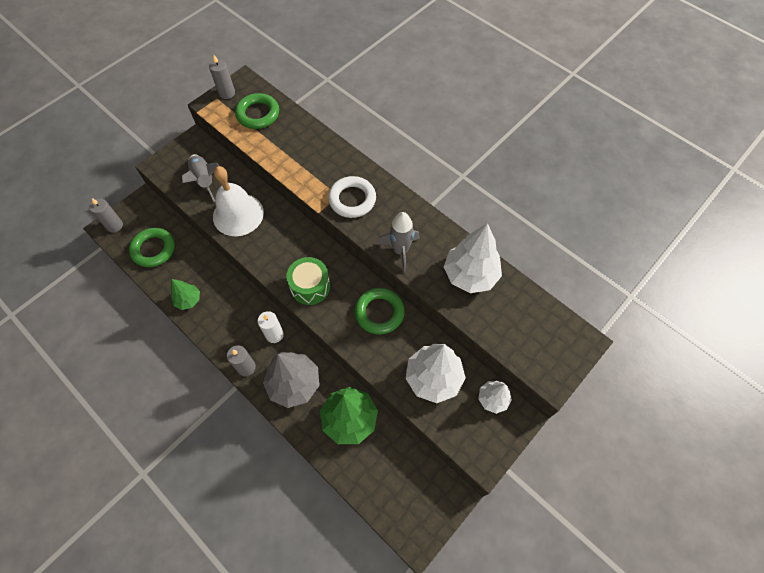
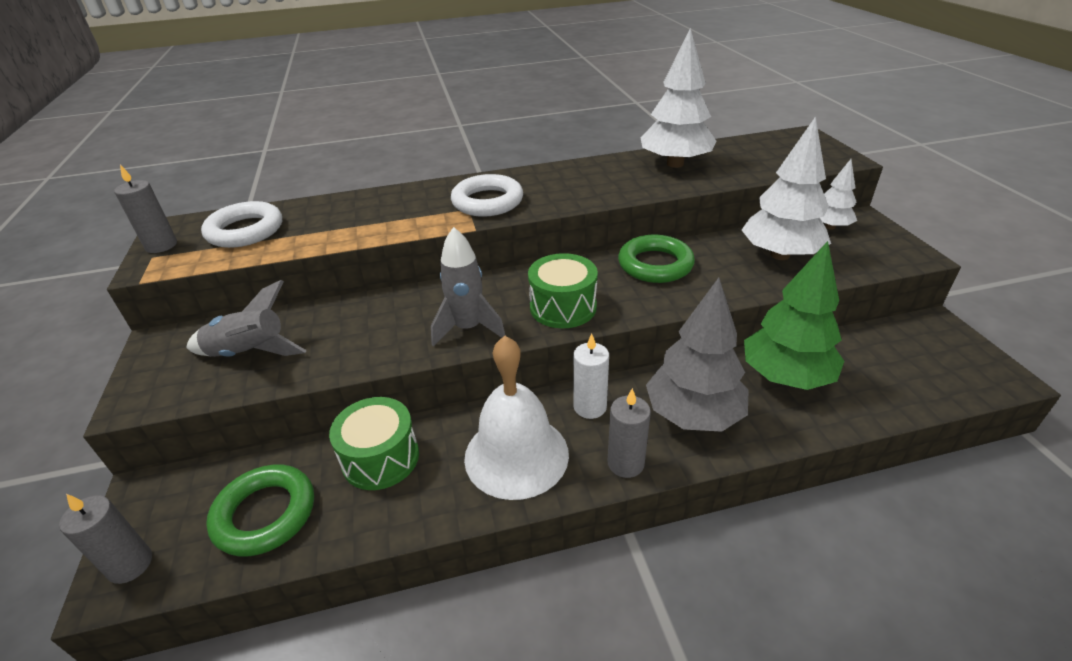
camera: 55 degrees left, 25 degrees down
green tree [171,279,200,310] -> none
white bell [213,166,264,236] -> white bell moved to [464,336,569,500]
green ring [235,93,279,129] -> white ring [201,201,282,248]
grey rocket [378,212,420,272] -> grey rocket moved to [431,227,506,346]
none -> green drum [329,397,419,490]

